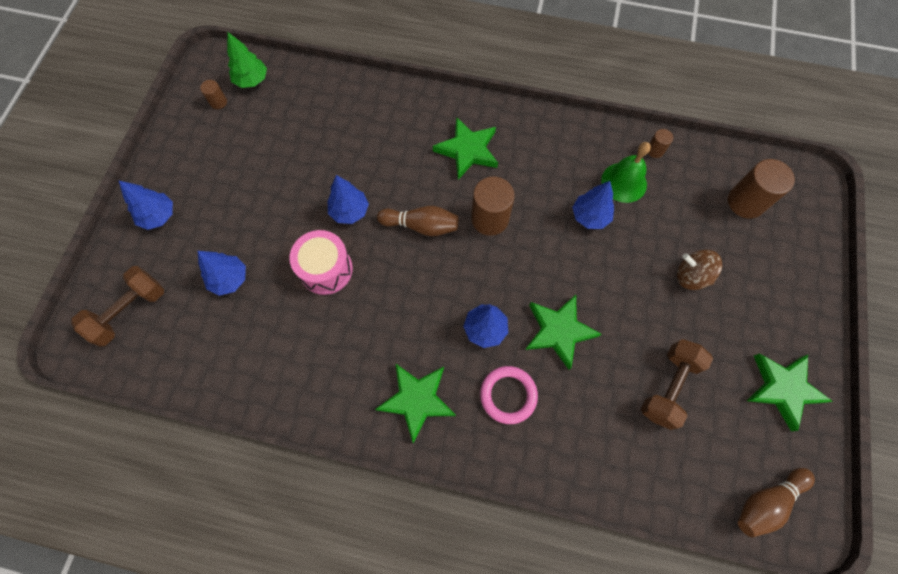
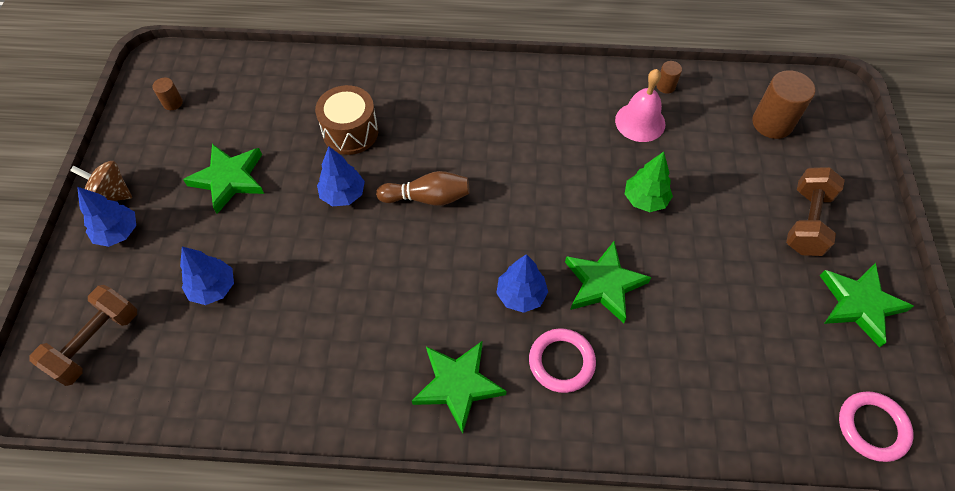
camera: 10 degrees left, 10 degrees down
green tree [227,32,267,88] -> green tree moved to [625,152,673,212]
pink drum [289,230,353,295] -> none
green star [433,117,498,180] -> green star moved to [183,144,264,214]
brown cylinder [471,177,515,236] -> none
blue tree [572,181,614,229] -> none
green bell [601,142,651,203] -> pink bell [615,69,665,142]
brown dumbbell [641,339,713,430] -> brown dumbbell moved to [786,167,845,256]
brown spinning top [677,250,722,290] -> brown spinning top moved to [70,161,132,201]
brown bowling pin [738,468,815,537] -> pink ring [839,391,913,462]
none -> brown drum [315,85,378,155]

